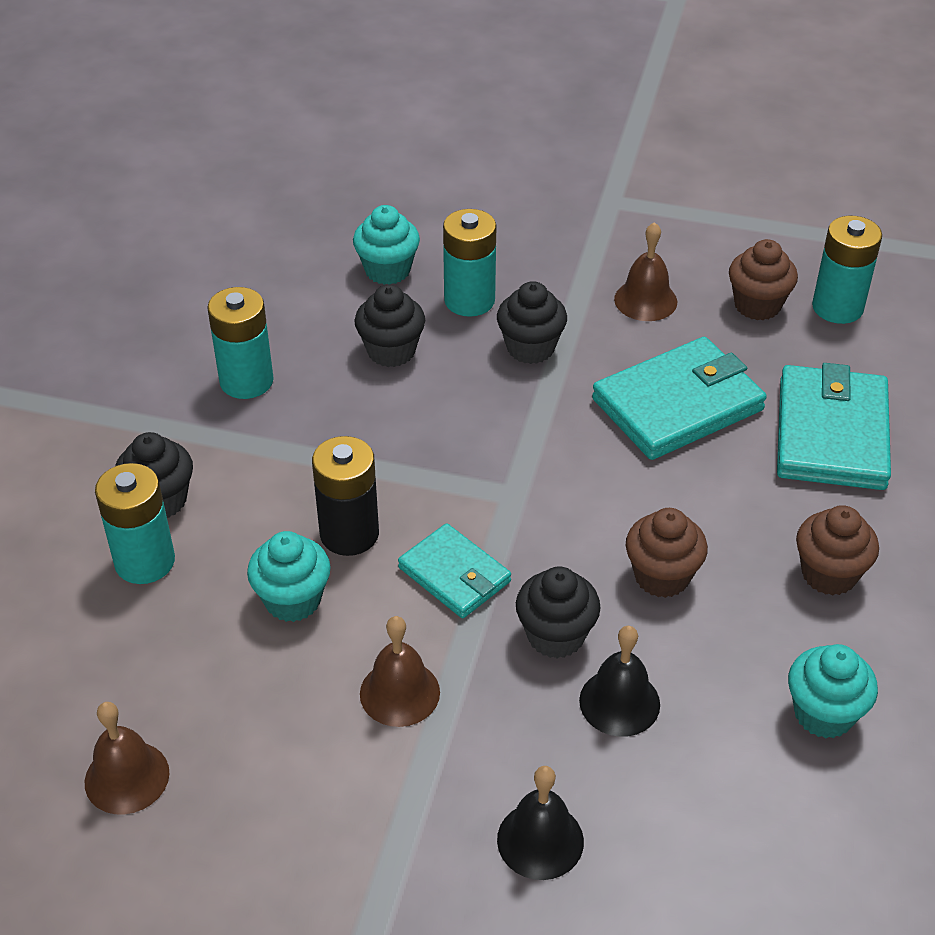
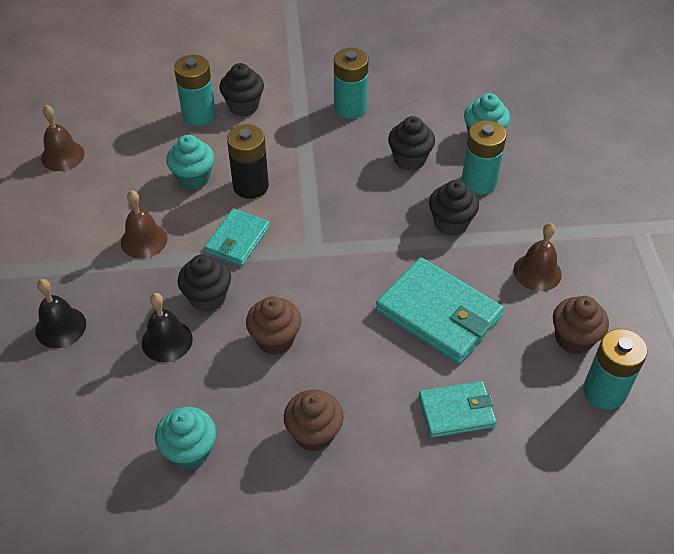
camera: 70 degrees right, 5 degrees up
turquoise wallet [777,363,891,490] -> turquoise wallet [419,381,497,438], size x0.60

